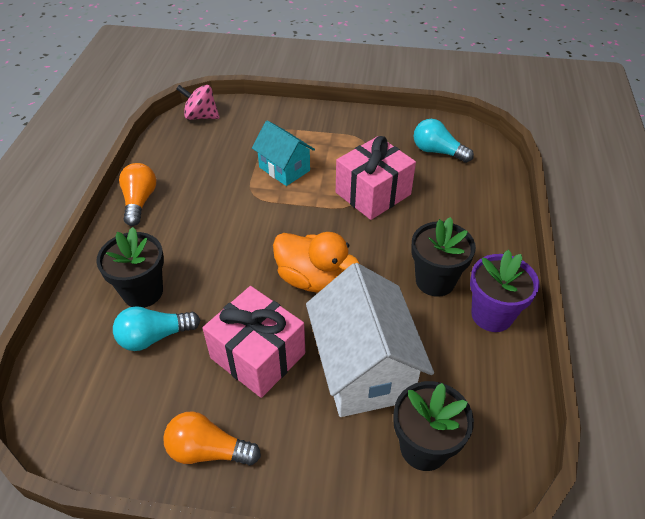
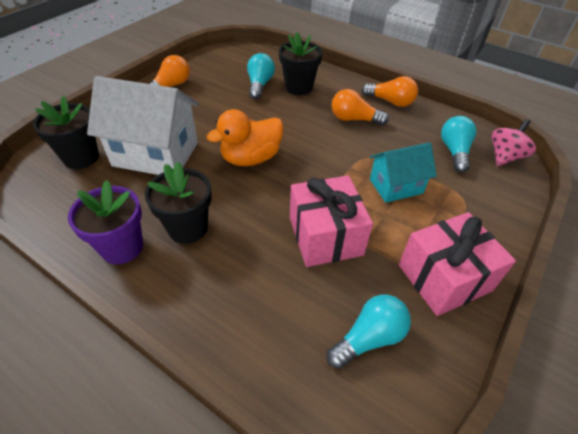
camera: 115 degrees right, 0 degrees up
pink gift [203,286,305,398] -> pink gift moved to [399,212,516,316]
none -> orange light bulb [332,89,389,126]
none -> turquoise light bulb [441,116,477,173]

